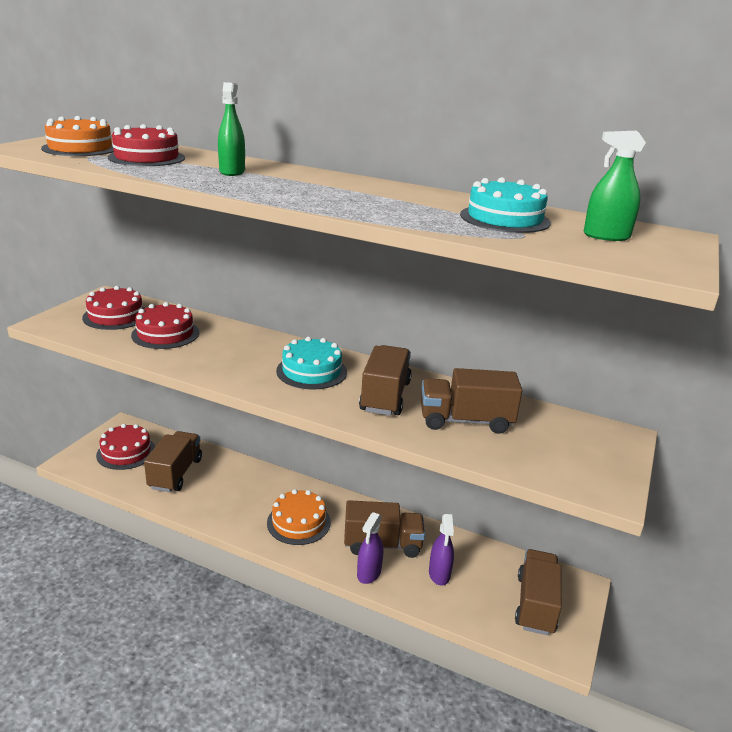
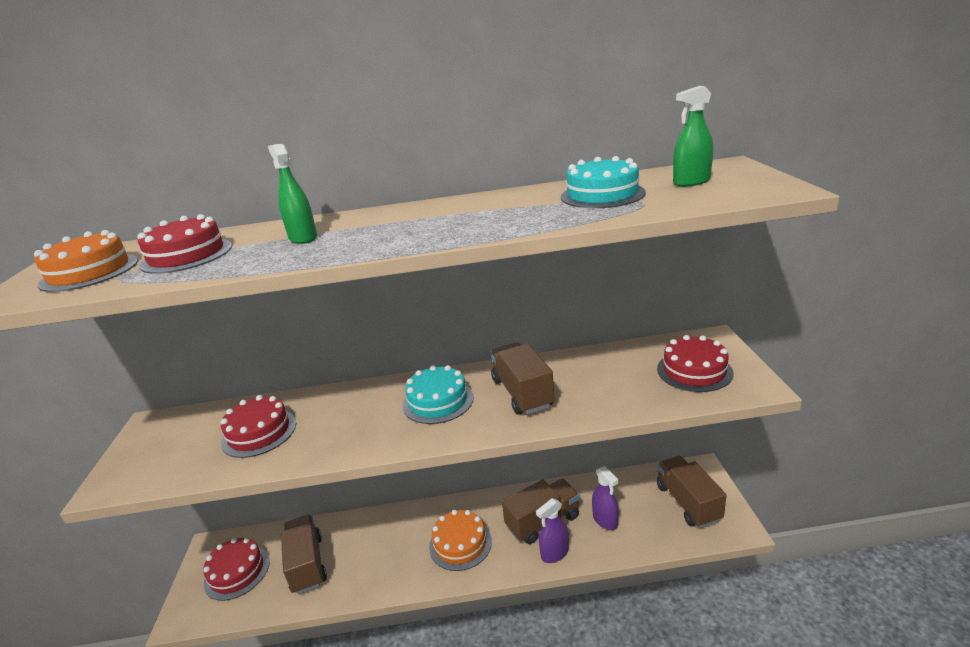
camera: 25 degrees left, 0 degrees up
red cake [82,286,145,330] -> red cake moved to [657,335,734,392]
purple spray bottle [357,512,383,584] -> purple spray bottle turned 60 degrees clockwise [536,498,569,563]
brown truck [421,368,522,434] -> none

